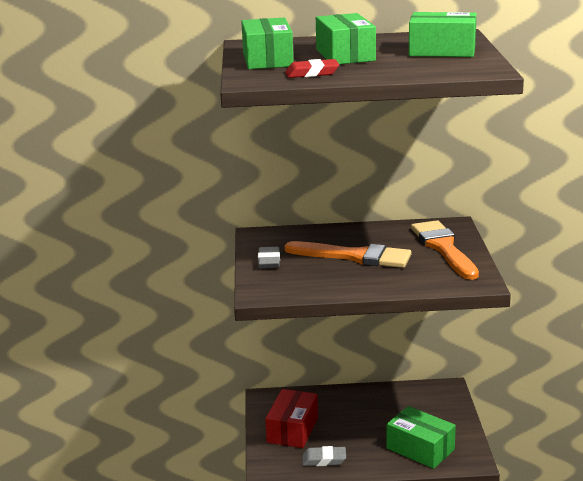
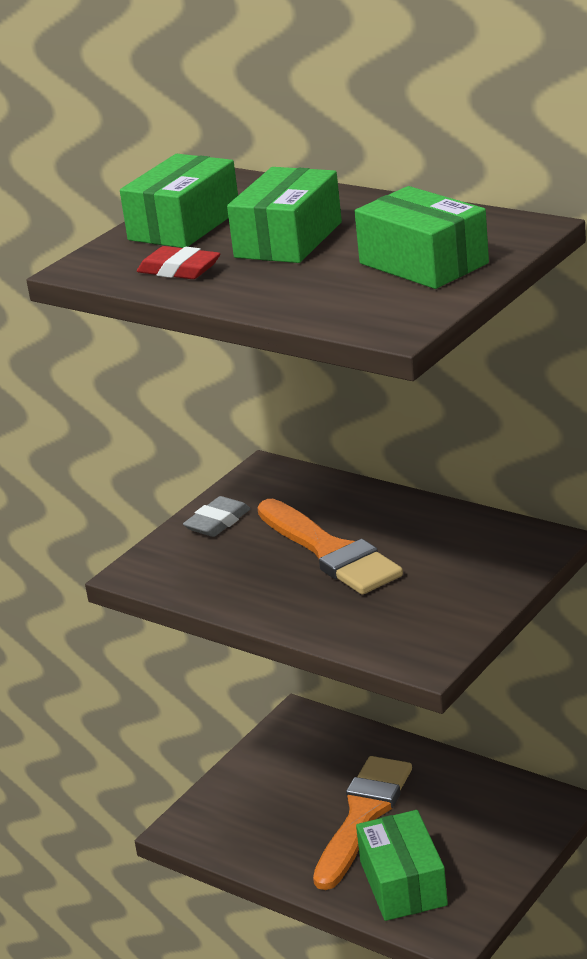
camera: 40 degrees right, 5 degrees up
red box [265,389,318,448] -> none
grey eraser [302,446,346,466] -> none
orange brush [411,220,479,280] -> orange brush moved to [313,756,412,890]

